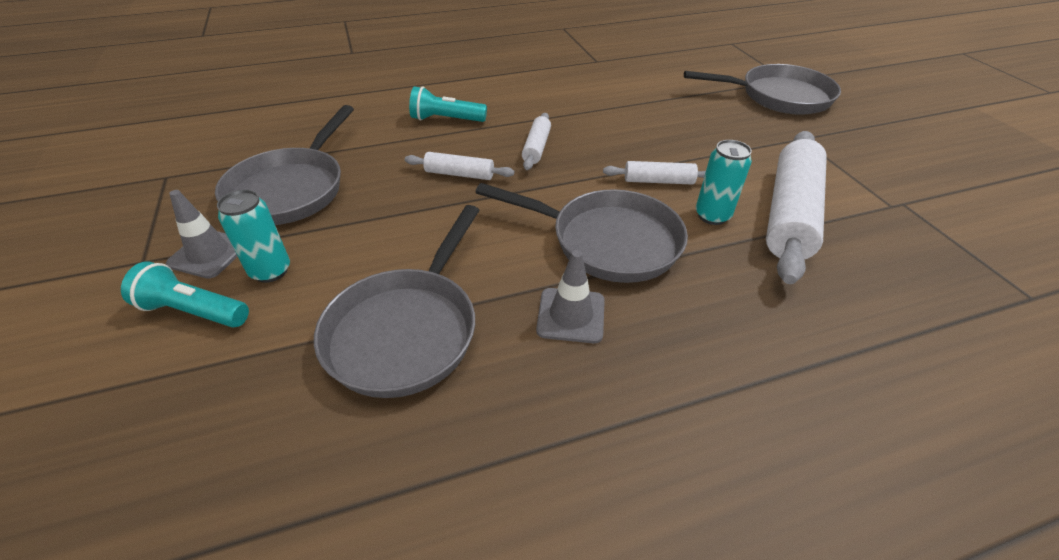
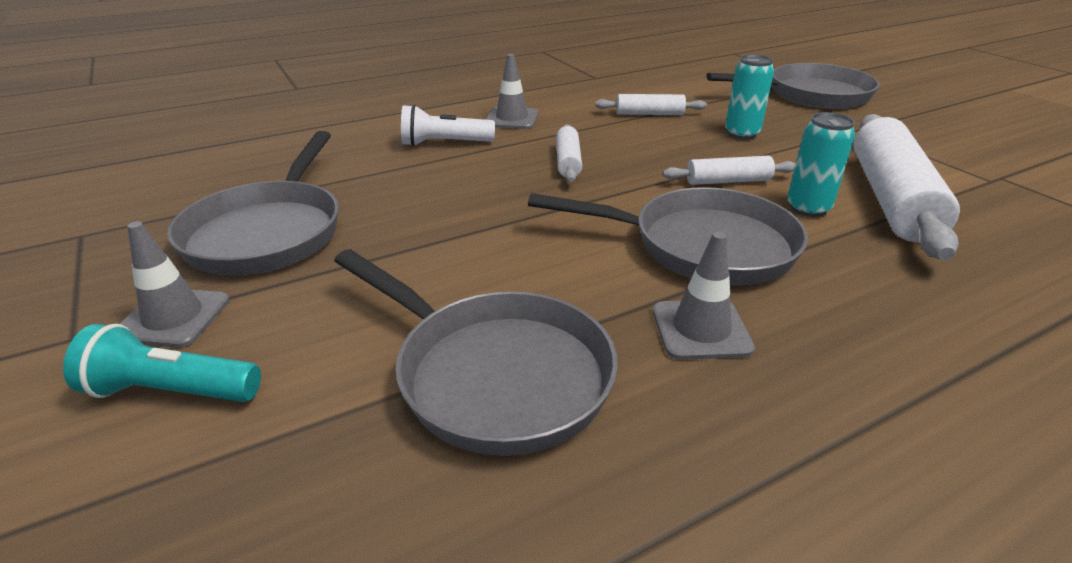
camera: 10 degrees left, 10 degrees down
turquoise can [217,190,290,283] -> turquoise can moved to [725,55,774,139]
grey pan [314,205,480,398] -> grey pan turned 60 degrees counterclockwise [334,249,618,456]
white rolling pin [405,152,514,180] -> white rolling pin moved to [595,94,707,115]
turquoise flashlight [409,86,487,122] -> white flashlight [401,105,495,146]
none -> grey traffic cone [486,54,538,129]

